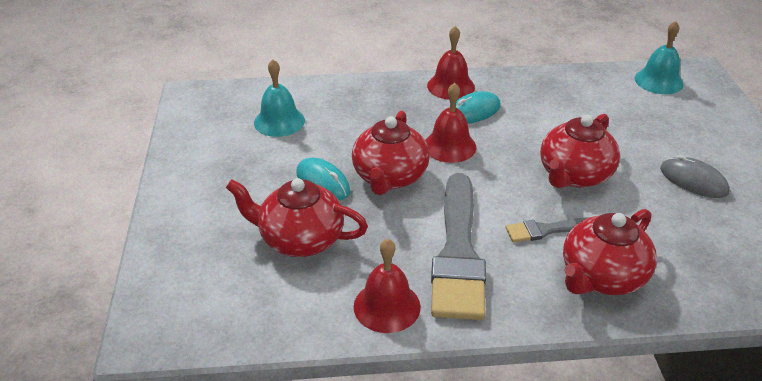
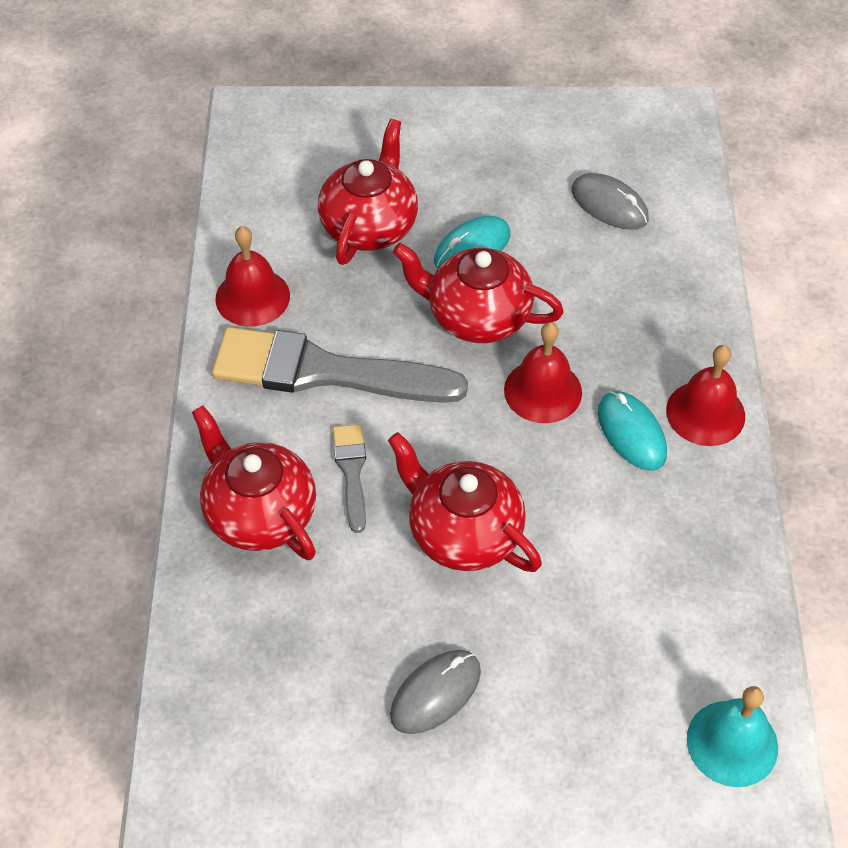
camera: 95 degrees right, 15 degrees up
turquoise bell [254,59,305,137] -> grey mouse [572,173,649,230]

